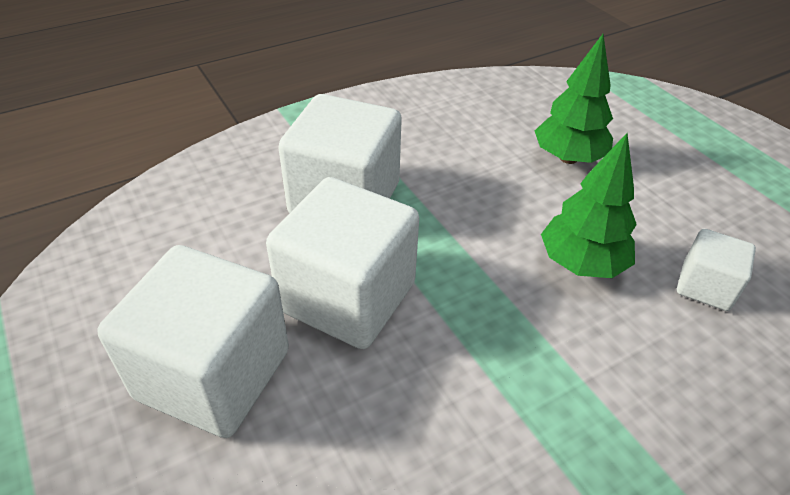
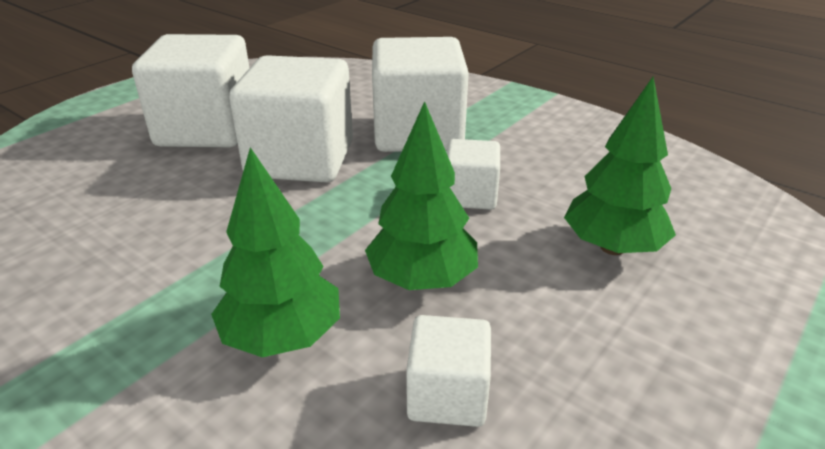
camera: 70 degrees right, 10 degrees down
none -> green tree [211,147,340,357]
none -> white cube [447,139,500,210]

